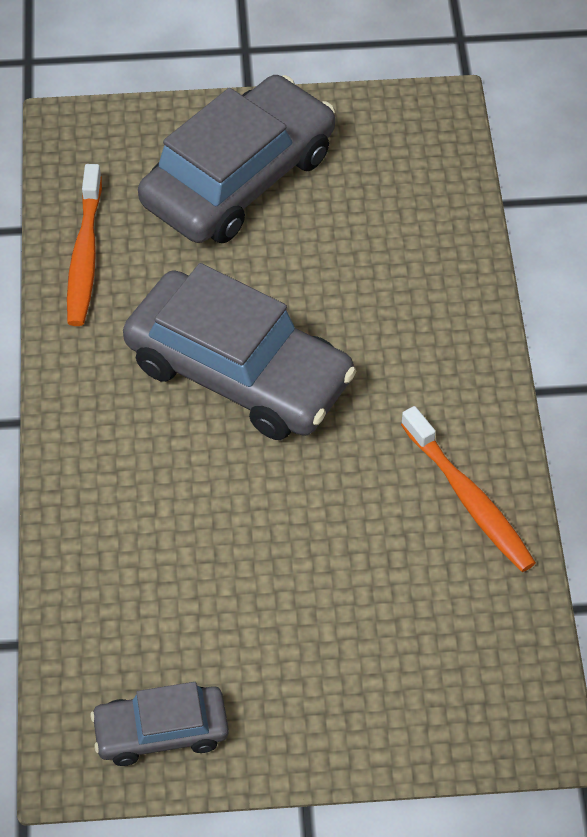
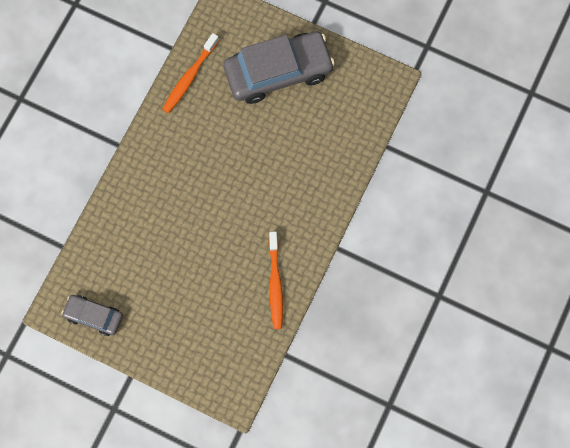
camera: 30 degrees right, 20 degrees up
grey car [123,263,356,440] -> none

